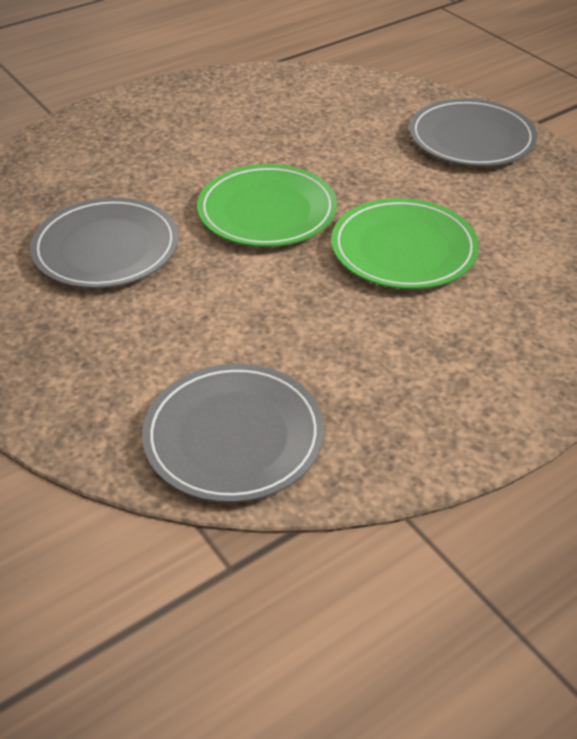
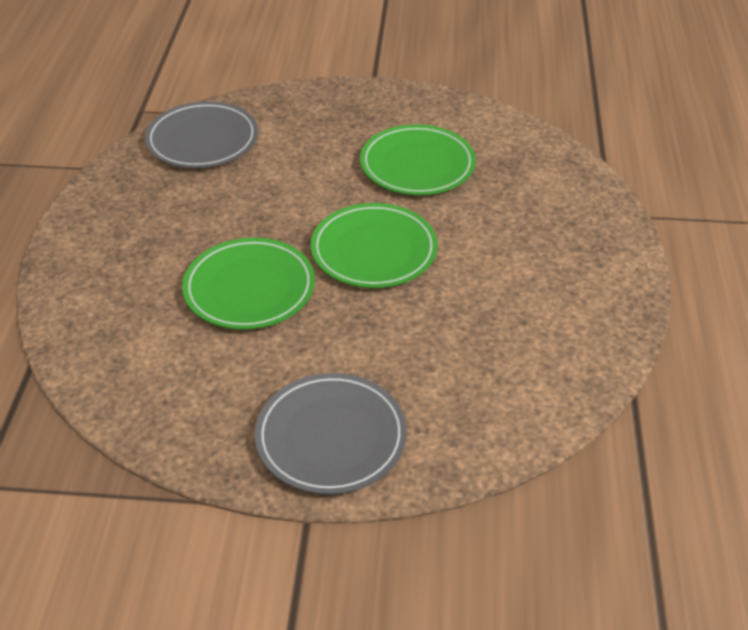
camera: 130 degrees right, 0 degrees up
grey plate [30,197,178,289] -> green plate [360,124,476,195]

